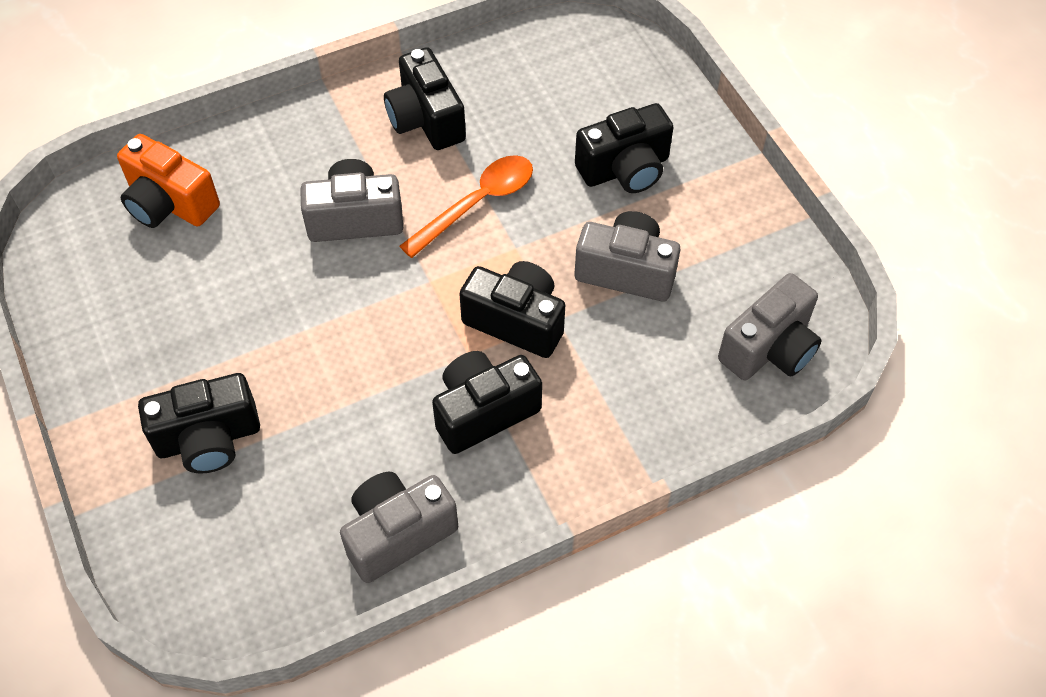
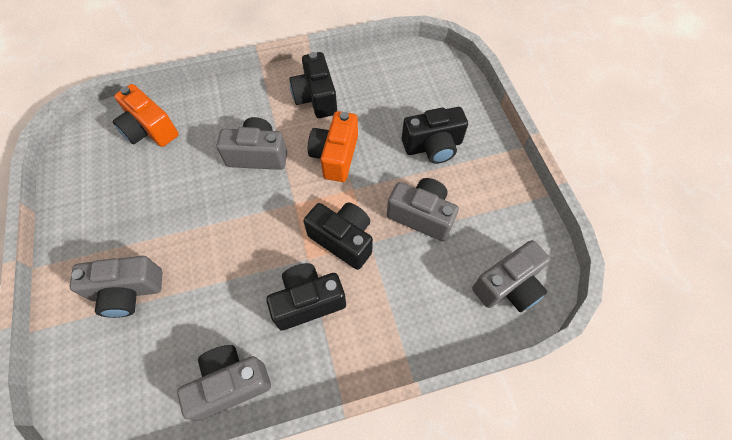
camera: 10 degrees right, 5 degrees up
black camera [138,373,260,474] -> grey camera [69,256,162,318]
orange spoon [400,155,533,258] -> orange camera [308,111,358,182]

